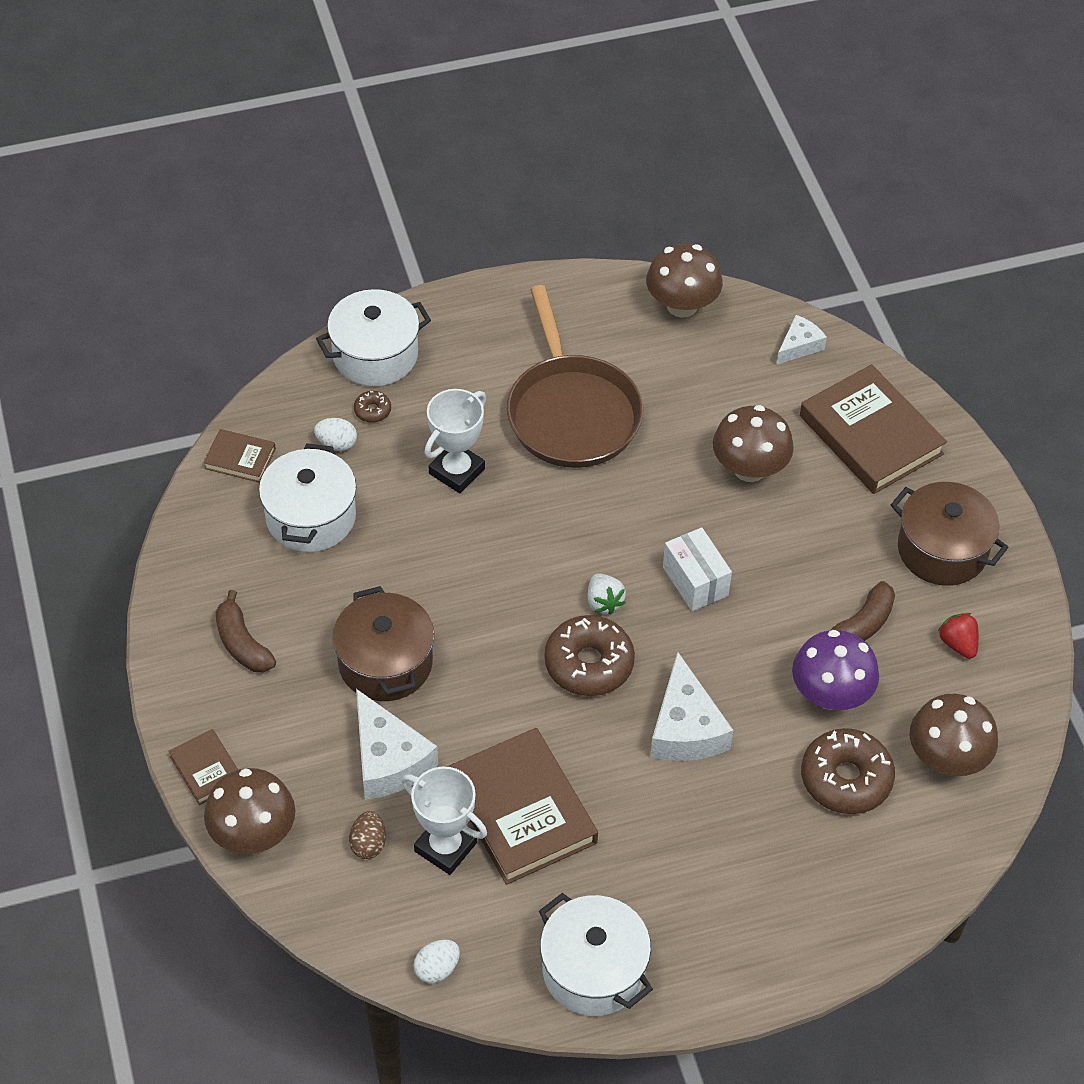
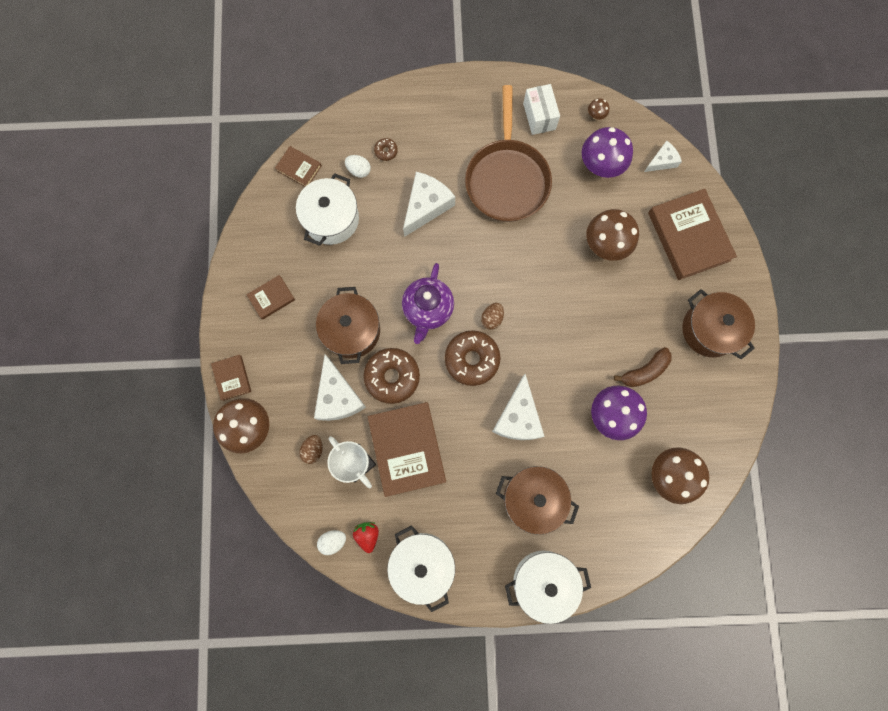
camera: 15 degrees right, 25 degrees up
brown banana [216,590,276,672] -> brown book [246,275,295,320]
white pot [316,289,431,386] -> white pot moved to [505,550,591,624]
white trophy [425,389,486,493] -> white cheese [403,172,455,237]
white strawberry [587,573,626,615] -> brown egg [481,303,504,330]
brown mushroom [646,244,723,318] -> brown mushroom [588,98,609,120], size x0.44
white box [663,527,732,611] -> white box moved to [523,84,560,135]
brown donut [801,728,895,814] -> brown donut moved to [364,348,420,404]
red strawberry [938,613,979,659] -> red strawberry moved to [353,522,379,553]
none -> purple teapot [402,263,454,344]
none -> brown pot [496,466,579,535]
none -> purple mushroom [582,127,633,178]

